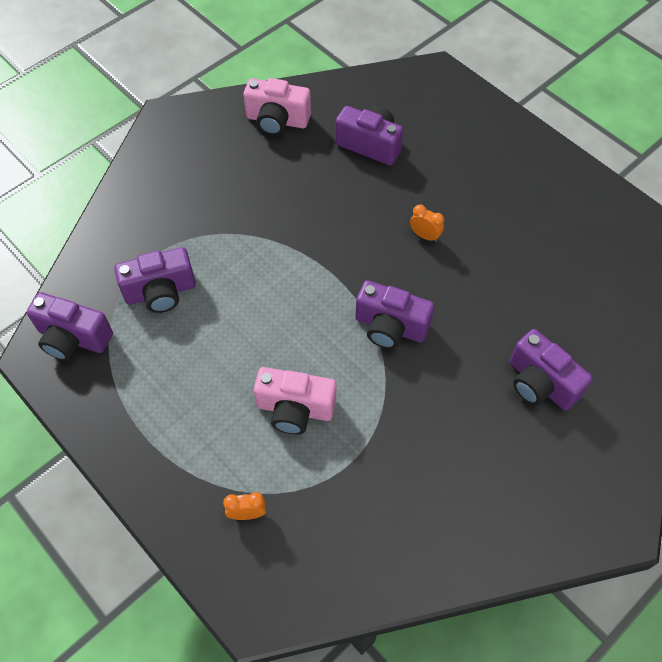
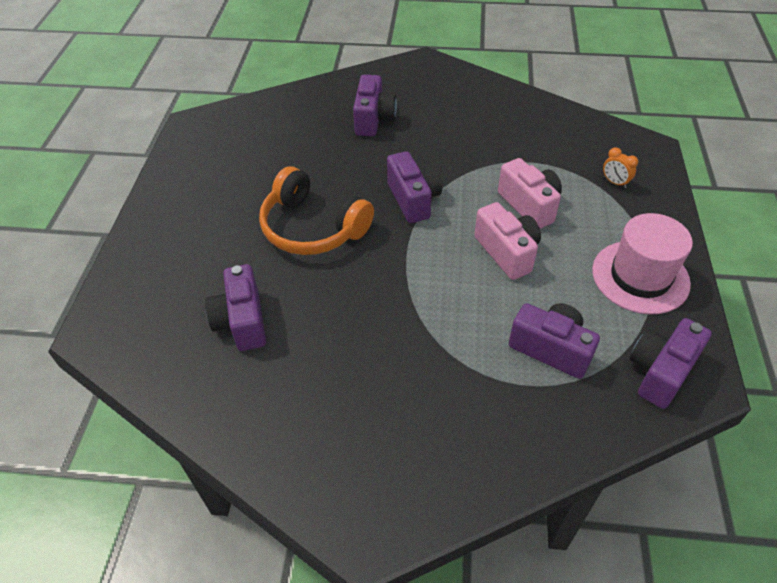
camera: 130 degrees left, 10 degrees down
purple camera [27,292,113,361] -> purple camera turned 120 degrees counterclockwise [630,318,712,409]
pink camera [243,78,311,136] -> pink camera moved to [474,202,541,280]
orange clock [410,204,444,242] -> orange headphones [259,166,374,255]
none -> pink hat [592,213,693,315]

